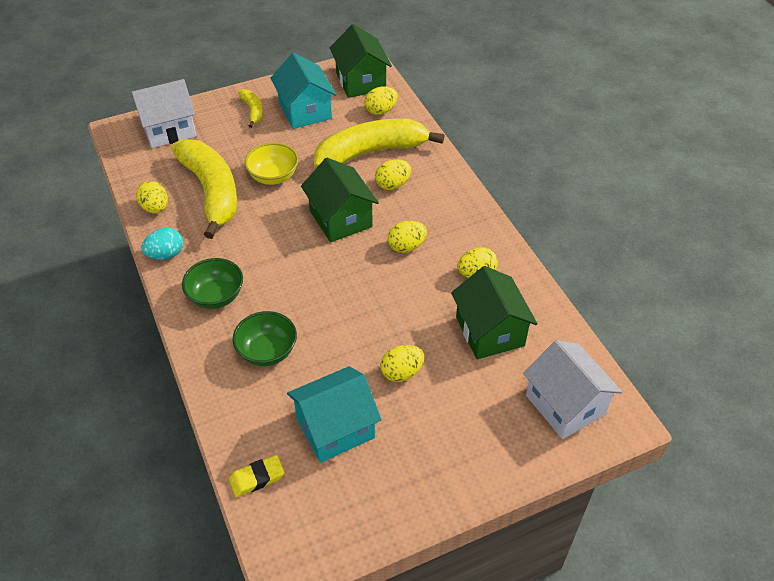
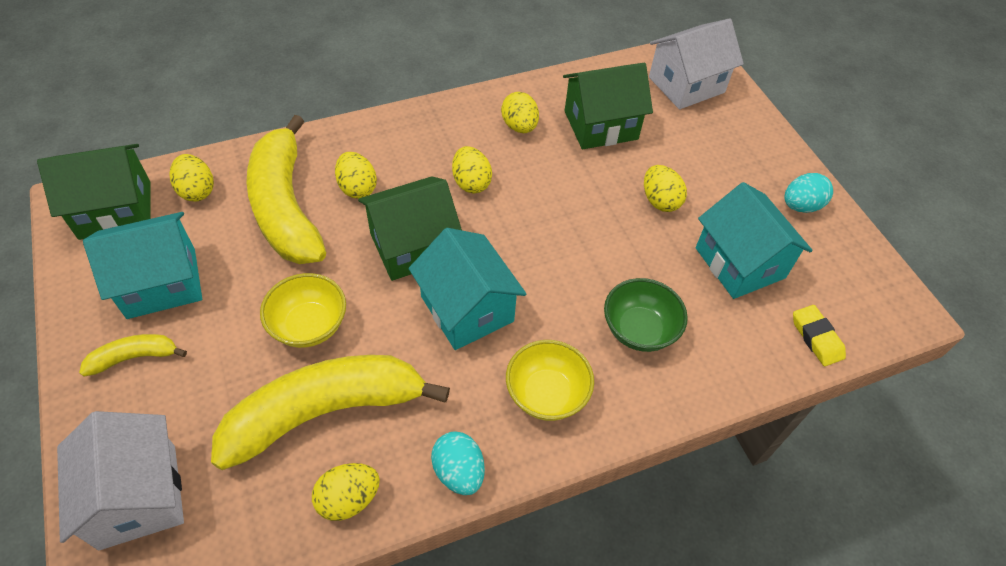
camera: 90 degrees left, 5 degrees up
green bowl [182,258,243,309] -> yellow bowl [506,340,594,421]
none -> turquoise house [409,228,526,350]
none -> turquoise egg [785,173,833,213]

